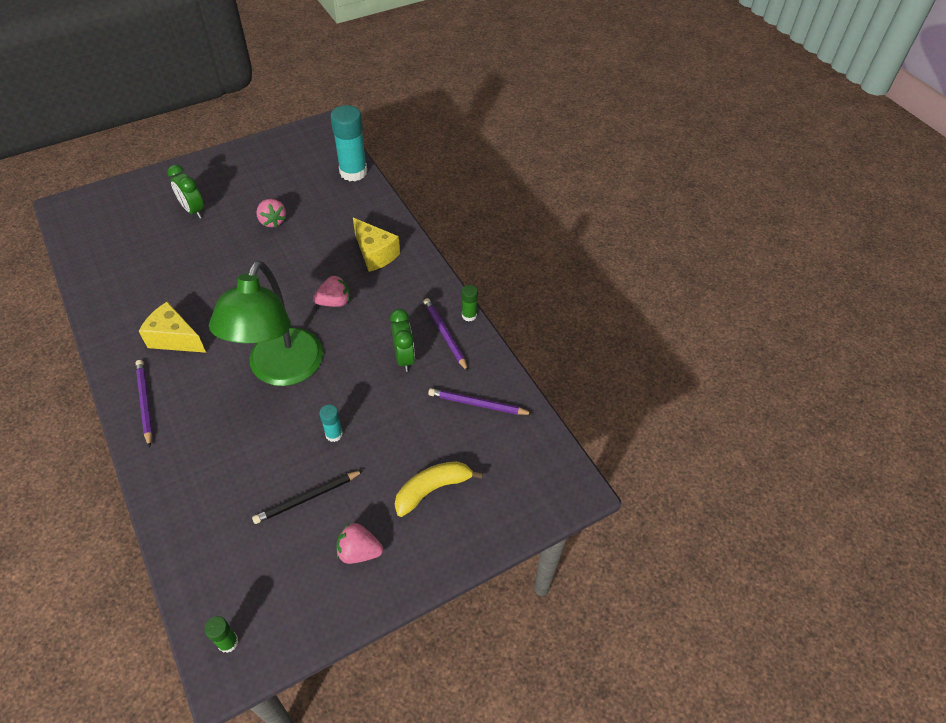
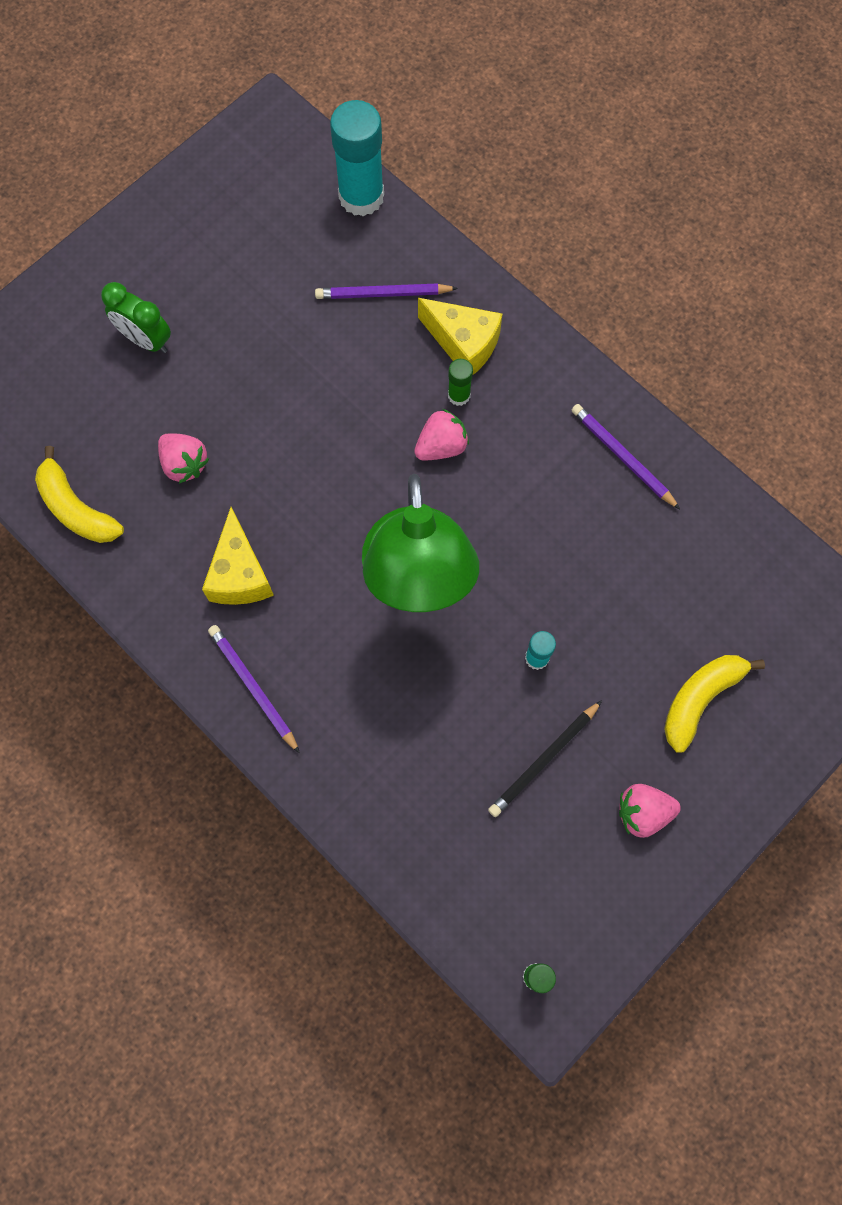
camera: 15 degrees left, 20 degrees up
yellow cheese [139,302,206,353] -> yellow cheese turned 105 degrees counterclockwise [202,507,274,605]
pink strawberry [256,199,286,228] -> pink strawberry moved to [158,433,209,484]
green clock [390,309,415,372] -> none
purple pencil [428,388,533,415] -> purple pencil moved to [315,283,458,299]
green glue stick [462,285,478,321] -> green glue stick moved to [448,359,473,406]
none -> yellow banana [35,446,124,543]

